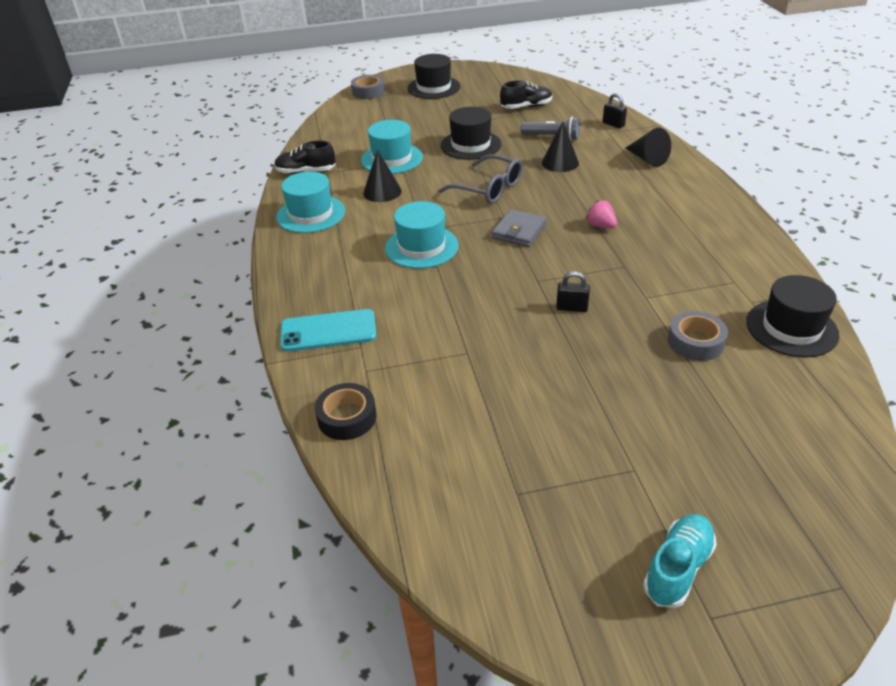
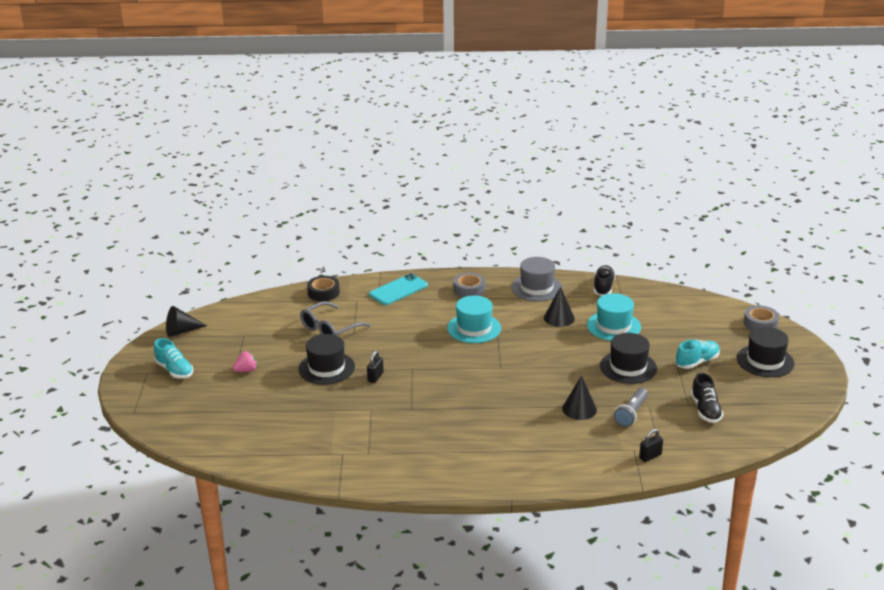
camera: 100 degrees right, 10 degrees down
turquoise hat [276,171,345,233] -> grey hat [511,257,563,301]
turquoise phone [280,309,376,352] -> turquoise phone turned 45 degrees clockwise [369,273,428,305]
grey glasses [438,154,523,204] -> grey glasses moved to [300,302,371,335]
grey wallet [492,209,547,247] -> none
pink strawberry [586,200,617,229] -> pink strawberry moved to [232,351,257,372]
black cone [626,128,671,167] -> black cone moved to [166,306,207,337]
grey tape [668,311,728,361] -> grey tape moved to [453,272,485,297]
black hat [746,275,840,358] -> black hat moved to [298,334,355,385]
none -> turquoise shoe [675,340,720,369]

